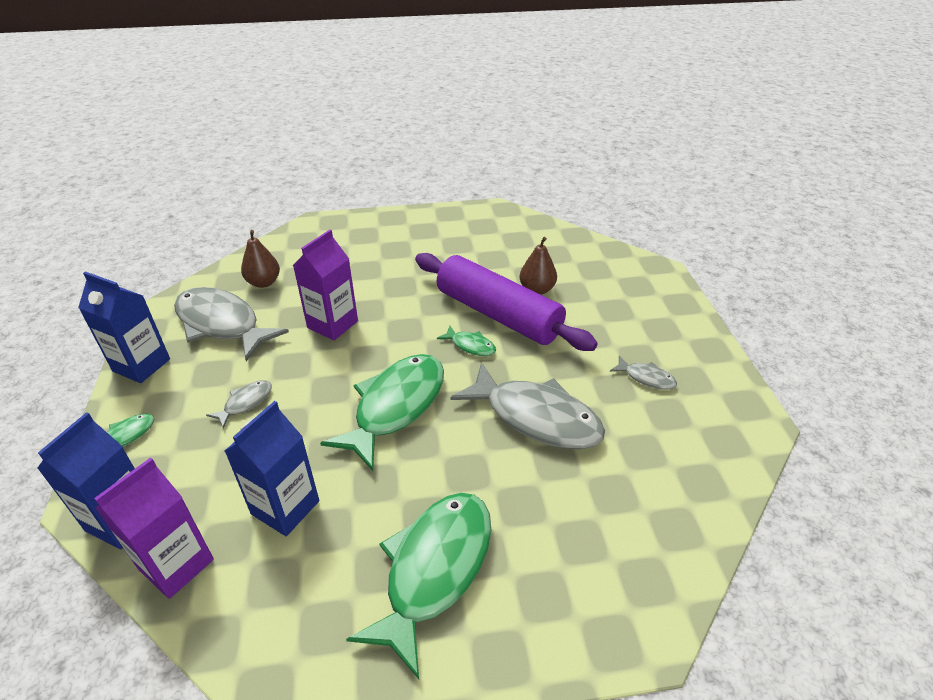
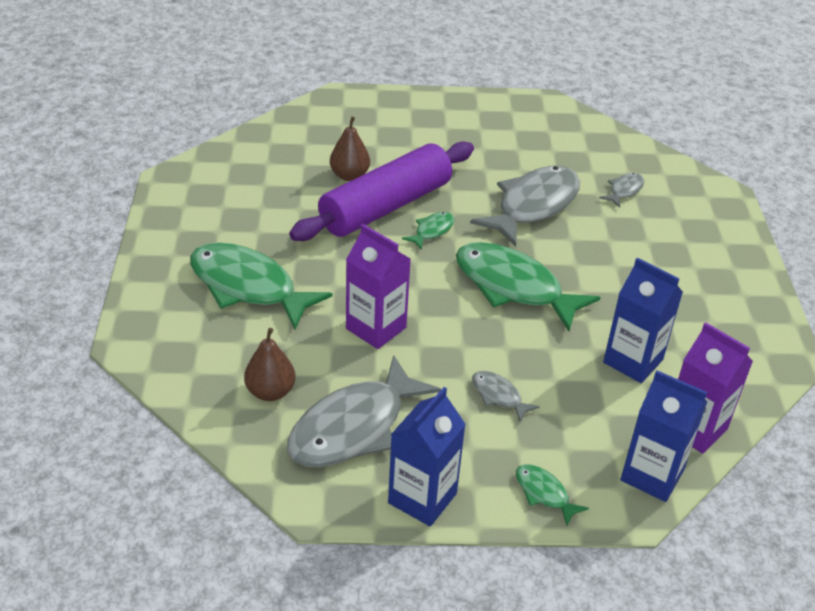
camera: 85 degrees left, 0 degrees up
green fish [346,493,491,679] -> green fish moved to [190,242,333,330]
grey fish [610,356,677,390] -> grey fish moved to [599,173,644,208]

